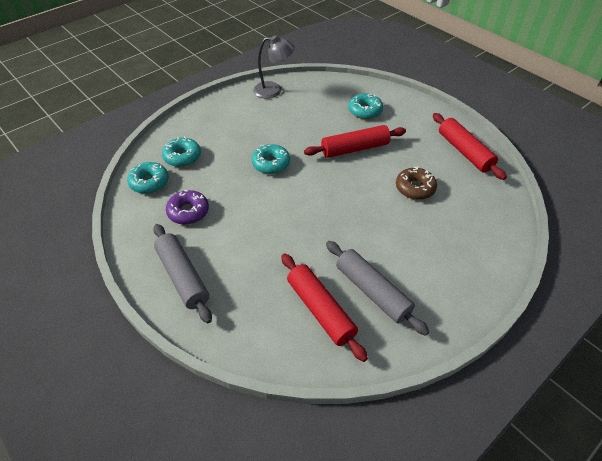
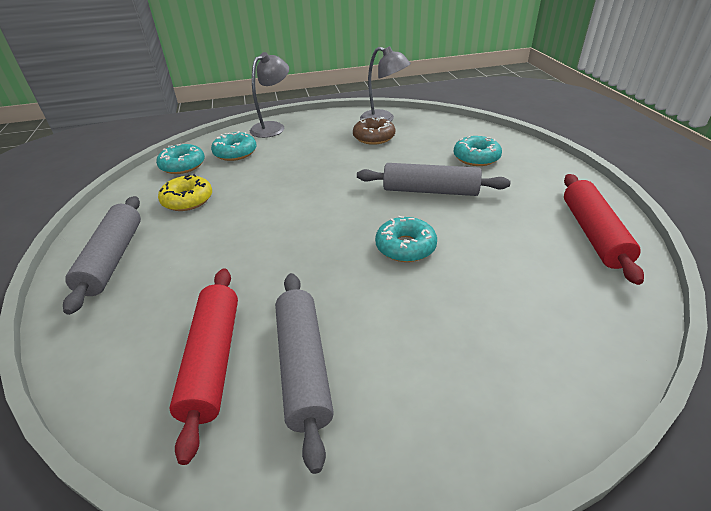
camera: 30 degrees right, 10 degrees down
purple donut [166,190,209,225] -> yellow donut [158,174,212,211]
turquoise donut [252,144,290,174] -> turquoise donut moved to [375,216,437,262]
red rolling pin [304,125,406,158] -> grey rolling pin [357,163,511,196]
brown donut [396,166,437,200] -> brown donut moved to [353,117,395,145]
none -> grey lamp [250,52,289,138]

